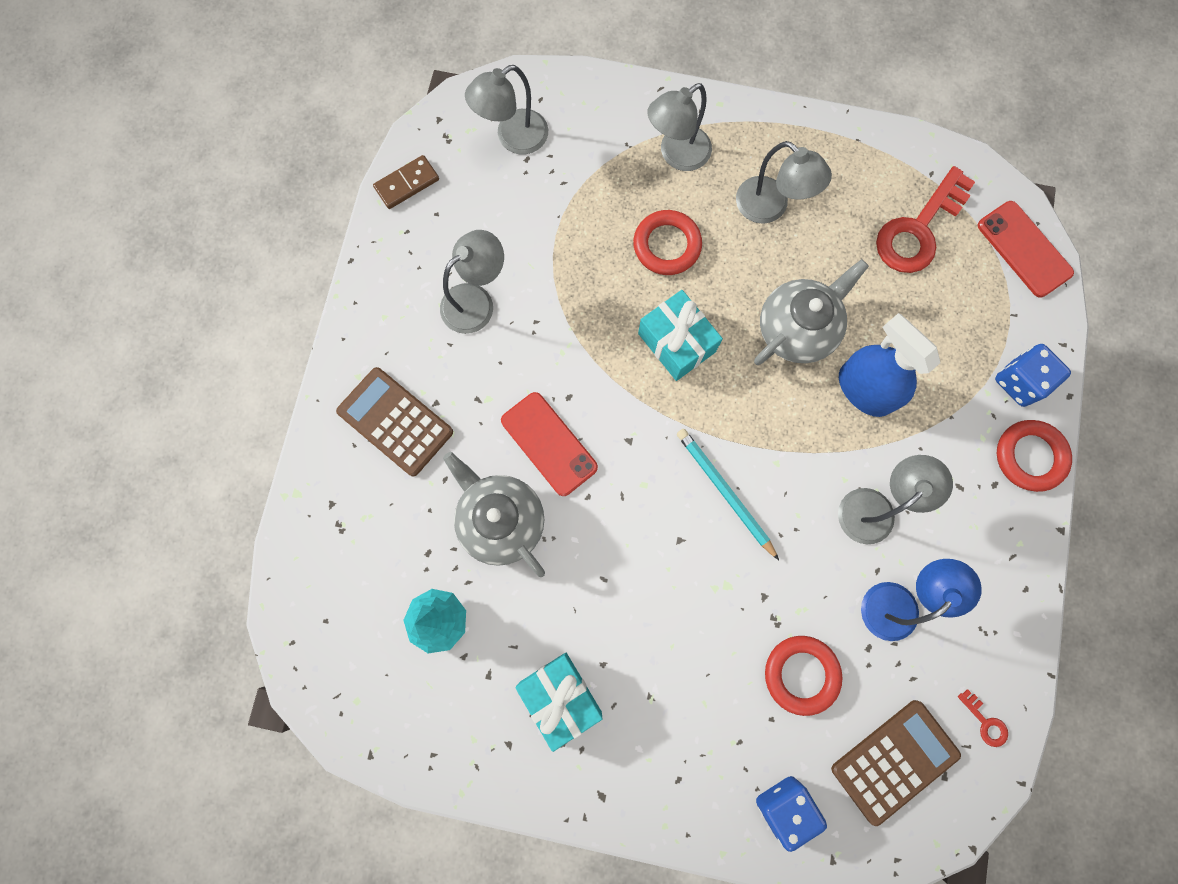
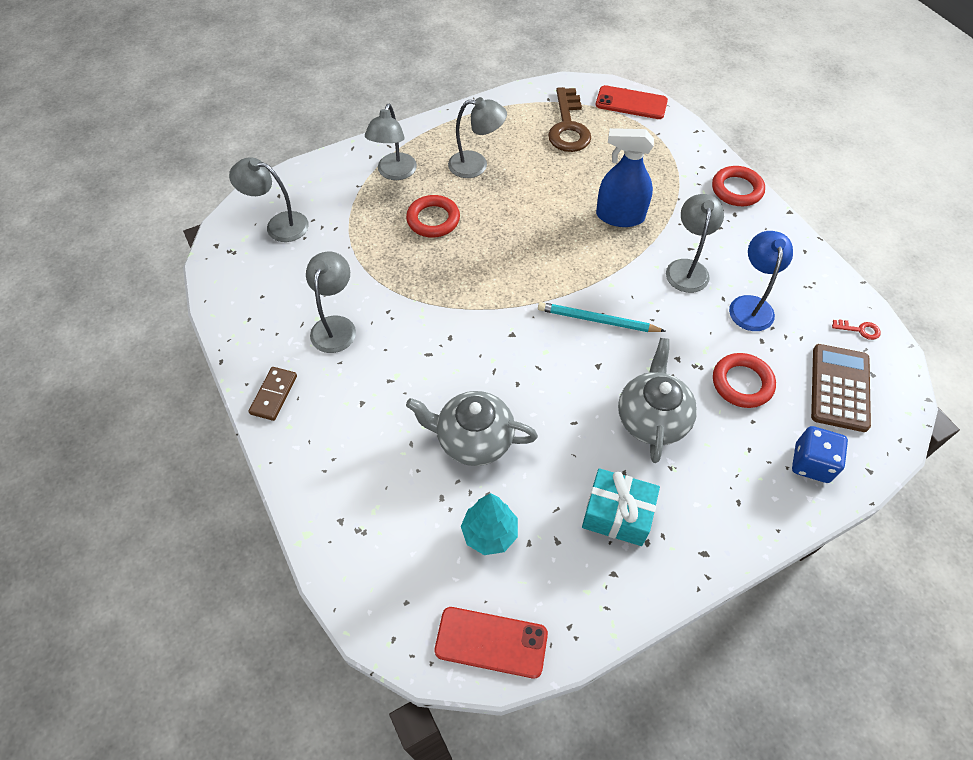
camera: 40 degrees left, 20 degrees down
brown calculator [336,367,453,476] -> none
brown domino [373,155,439,209] -> brown domino moved to [248,367,297,421]
grey lamp [465,65,548,155] -> grey lamp turned 90 degrees clockwise [229,157,309,242]
red phone [501,392,598,496] -> red phone moved to [435,607,548,678]
turquoise gift [638,290,723,381] -> none
grey teapot [754,259,869,365] -> grey teapot moved to [618,338,697,463]
red key [876,166,975,273] -> brown key [548,87,591,152]
blue dice [995,344,1071,407] -> none

